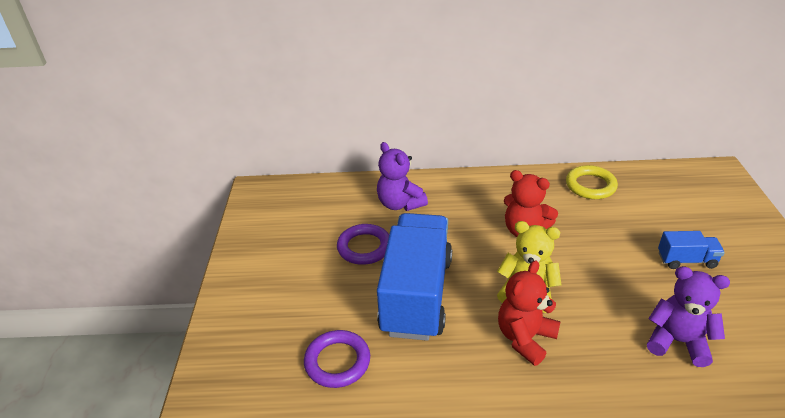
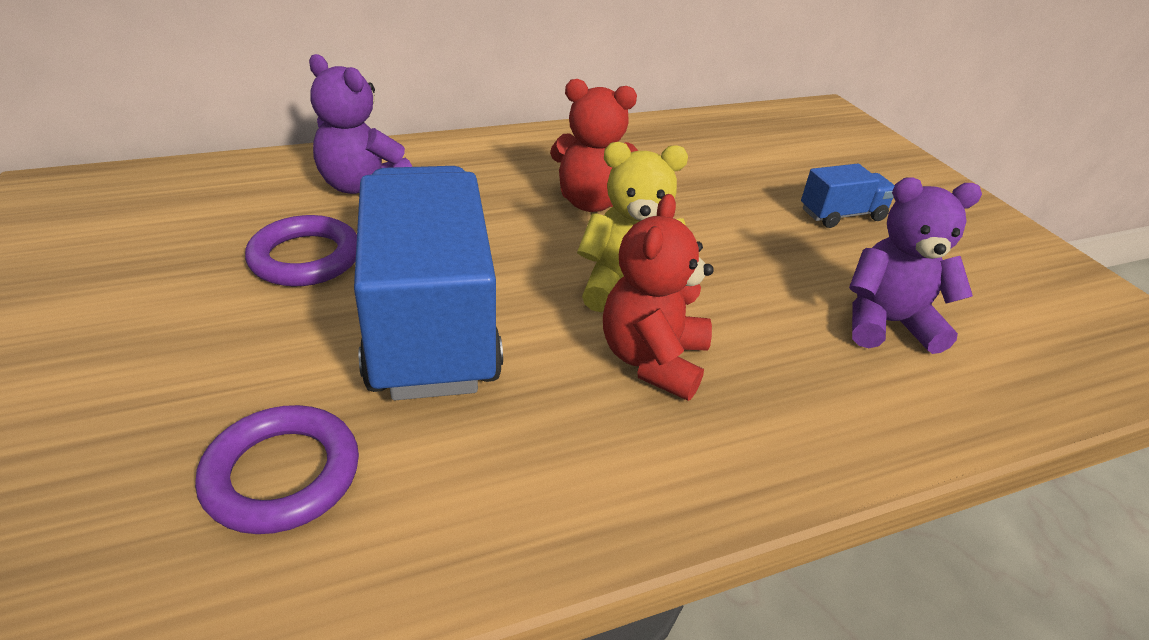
camera: 25 degrees left, 0 degrees up
yellow ring [566,165,618,199] -> none

